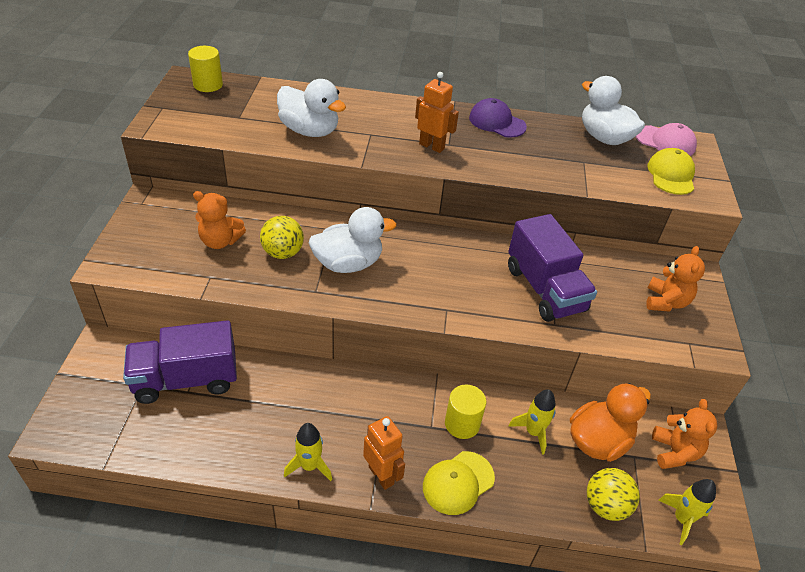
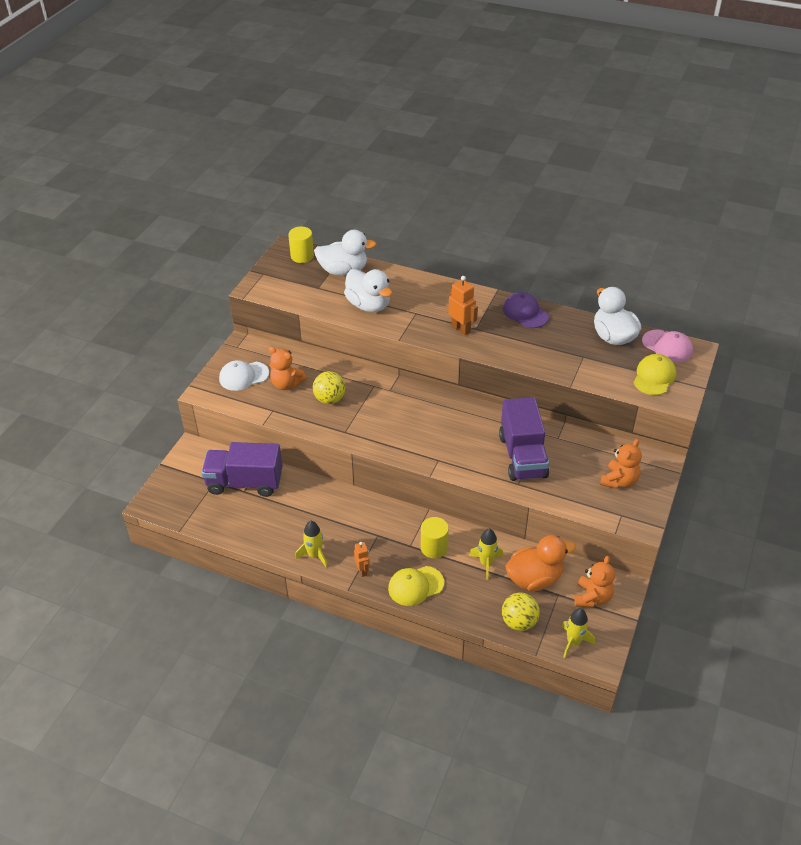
camera: 20 degrees right, 0 degrees up
white duck [309,207,397,273] -> white duck moved to [314,230,376,276]
orange robot [363,416,405,490] -> orange robot [354,542,370,577], size x0.64
none -> white cap [219,360,269,391]

